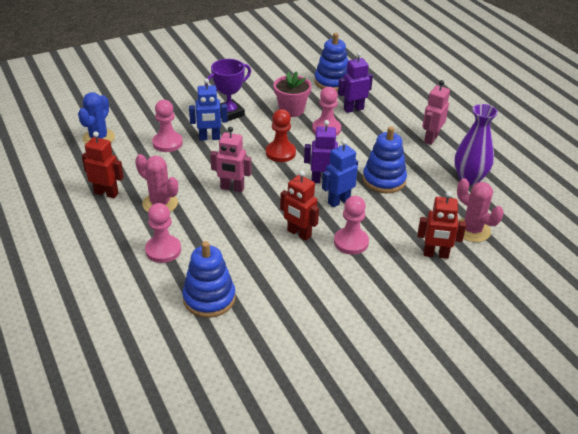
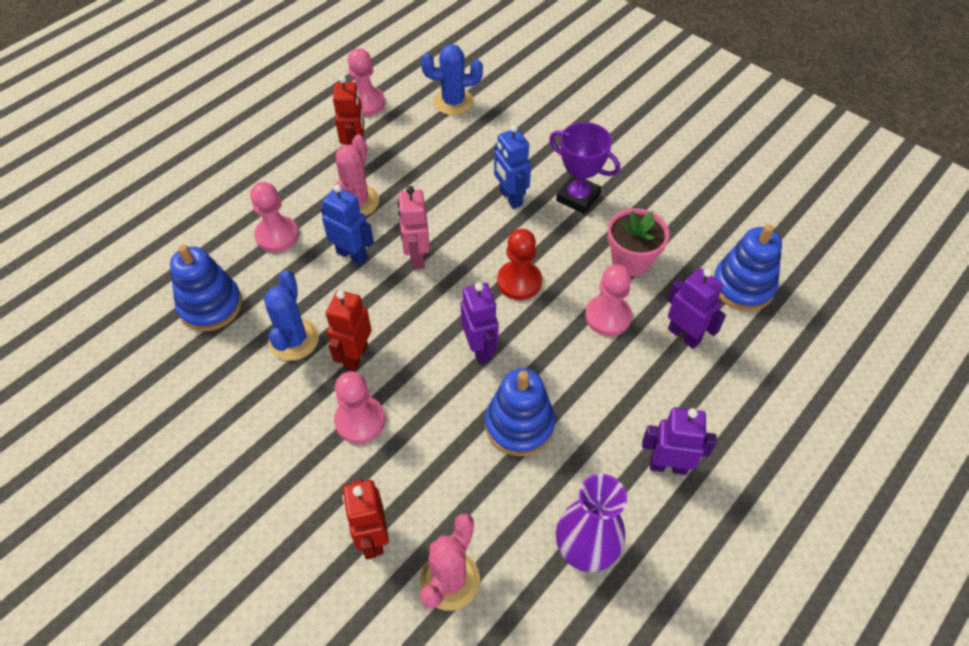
camera: 70 degrees right, 15 degrees up
pink pawn [152,100,183,152] -> pink pawn moved to [348,48,385,116]
blue robot [322,139,358,207] -> blue robot moved to [321,184,374,265]
pink robot [422,80,450,145] -> purple robot [642,407,717,475]
none -> blue cactus [264,270,319,361]

